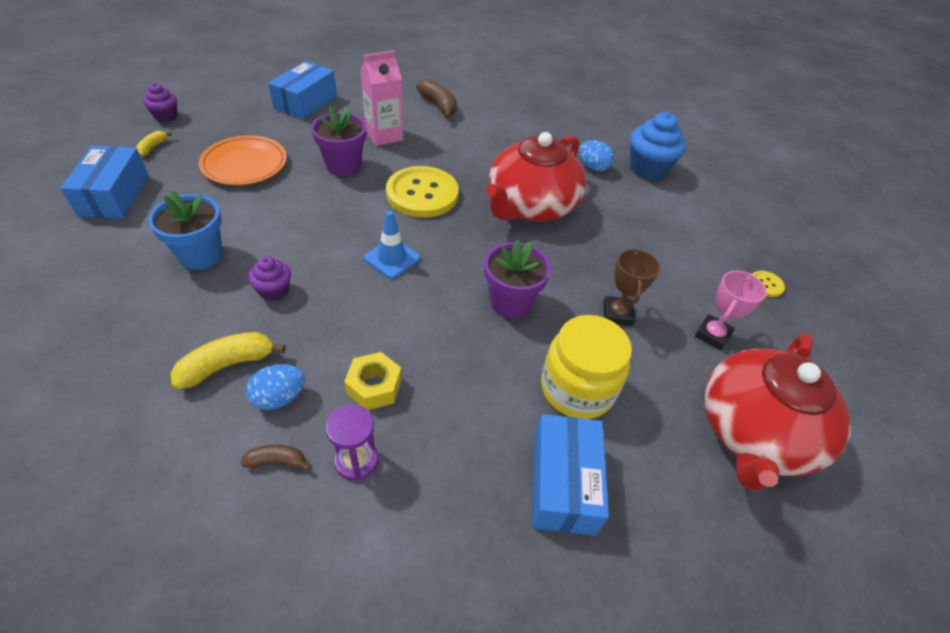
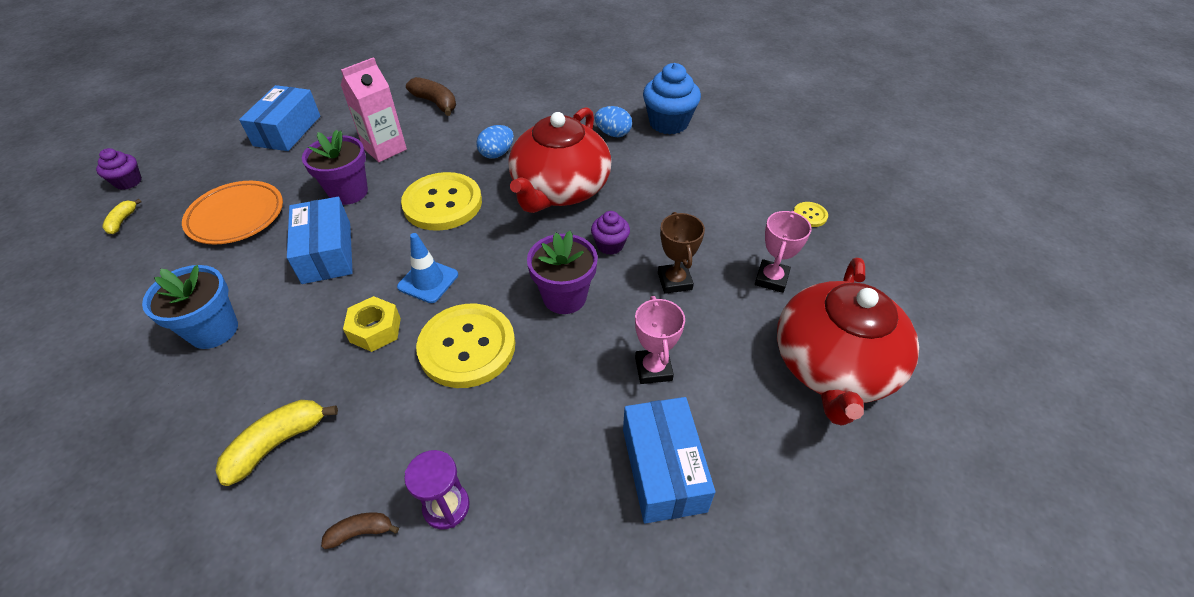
camera: 10 degrees left, 0 degrees up
blue box [60,146,149,218] -> blue box moved to [287,197,353,284]
blue egg [246,364,305,410] -> blue egg moved to [476,125,514,159]
purple cupcake [248,256,291,301] -> purple cupcake moved to [591,211,630,255]
yellow nut [344,352,402,410] -> yellow nut moved to [343,296,401,352]
yellow jar [541,315,632,419] -> pink trophy [635,296,685,384]
none -> yellow button [416,304,515,388]

